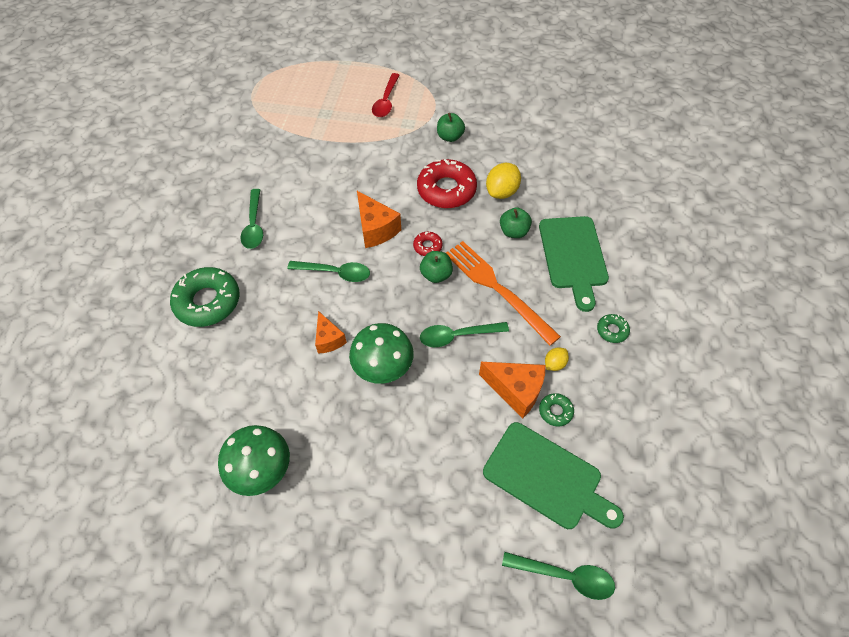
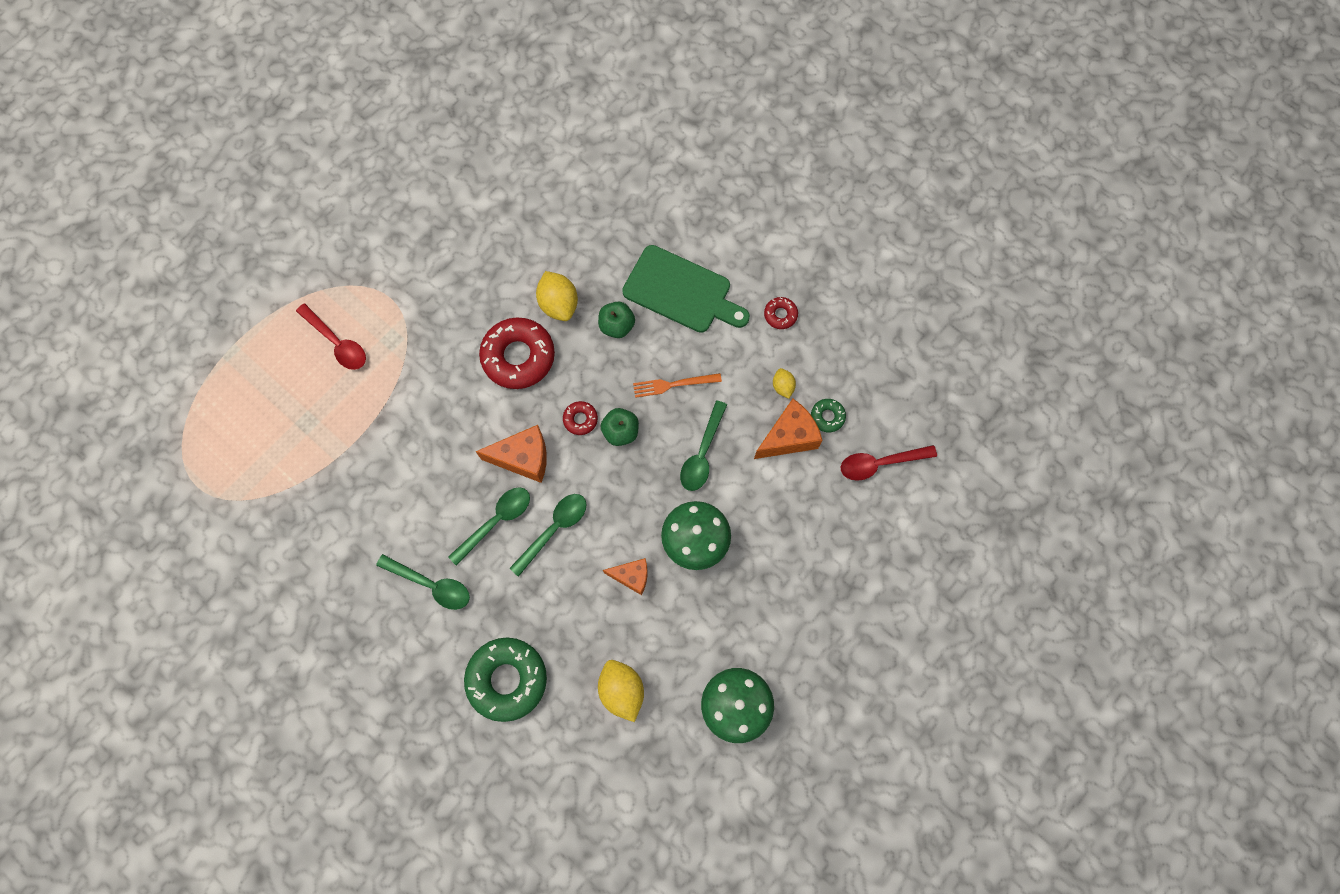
camera: 60 degrees left, 15 degrees up
green apple [437,113,465,142] -> none
orange fork [446,241,561,346] -> orange fork [633,373,722,398], size x0.53
green cutting board [483,422,624,529] -> red spoon [841,445,937,481]
green spoon [502,552,615,600] -> green spoon moved to [448,487,530,566]
green donut [597,314,630,343] -> red donut [764,297,798,329]
none -> yellow lemon [598,660,644,722]

